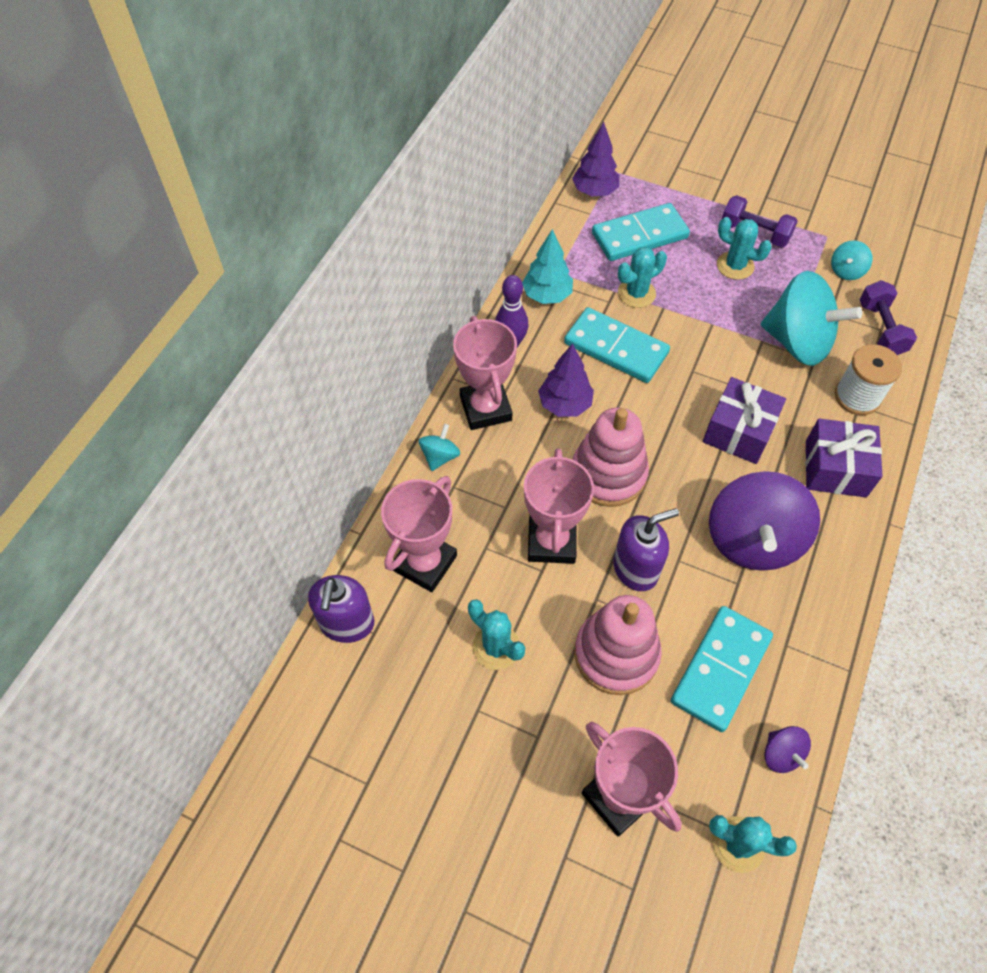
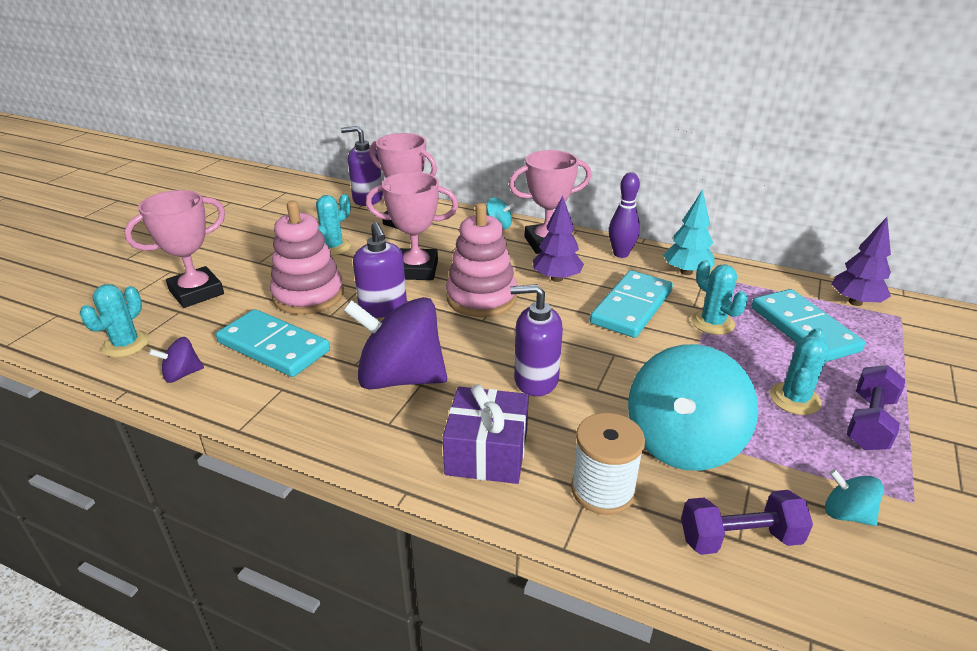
camera: 90 degrees right, 25 degrees down
purple gift [703,377,786,464] -> purple soap dispenser [510,284,563,396]

